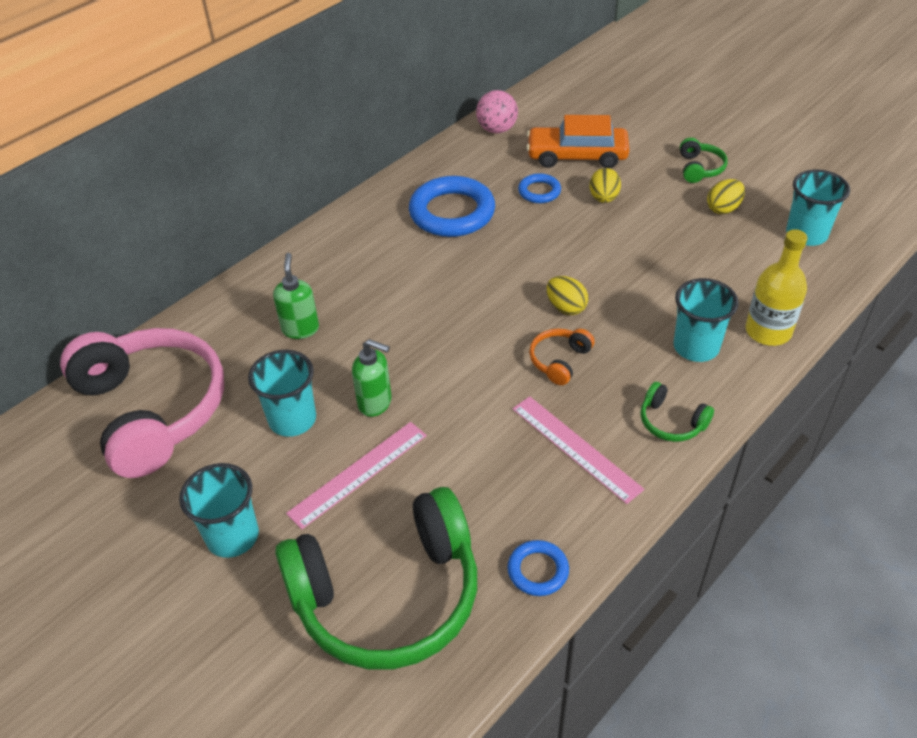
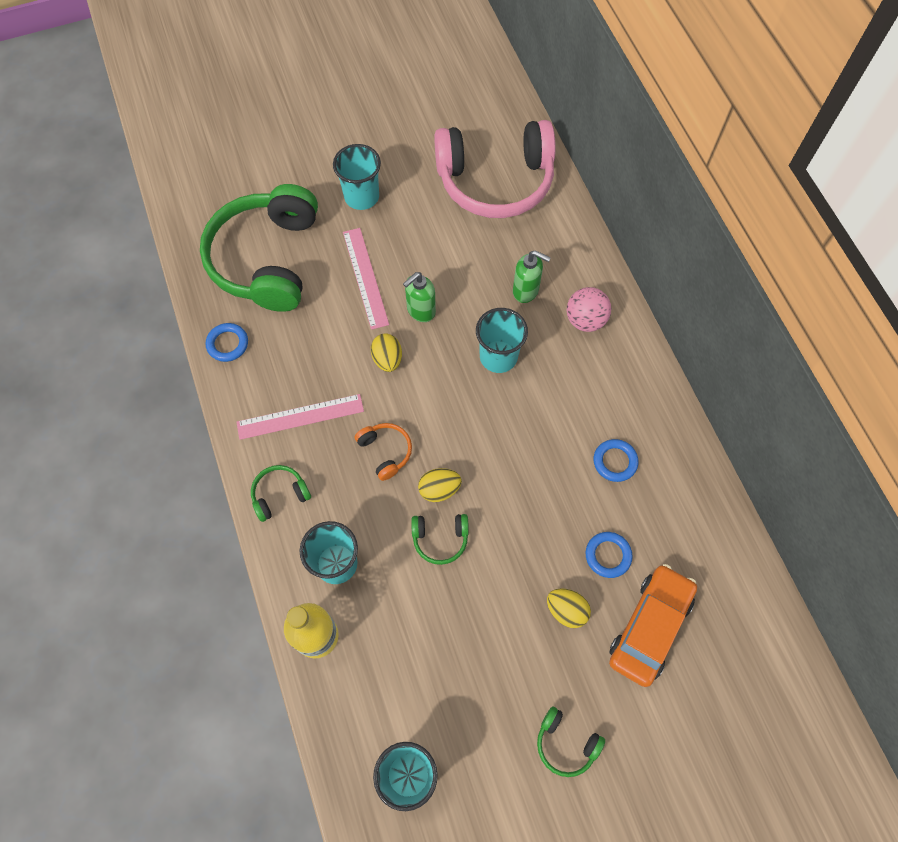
camera: 115 degrees right, 20 degrees up
turquoise cup [248,350,316,437] -> turquoise cup moved to [476,308,528,373]
blue ring [409,176,495,237] -> blue ring [594,439,639,482], size x0.51
pink ball [476,90,518,133] -> pink ball moved to [567,287,611,332]
yellow egg [707,179,745,214] -> yellow egg moved to [371,334,402,372]
none -> green headphones [411,514,469,565]

